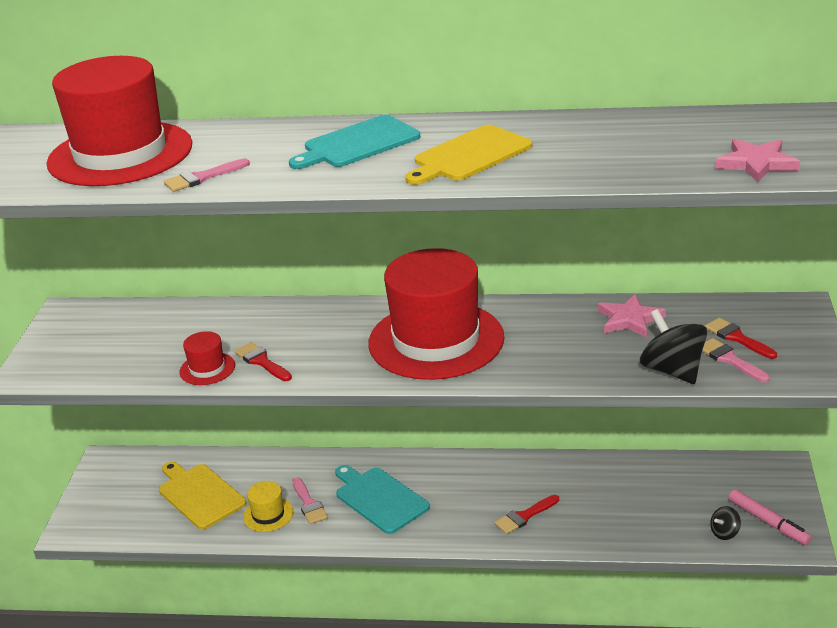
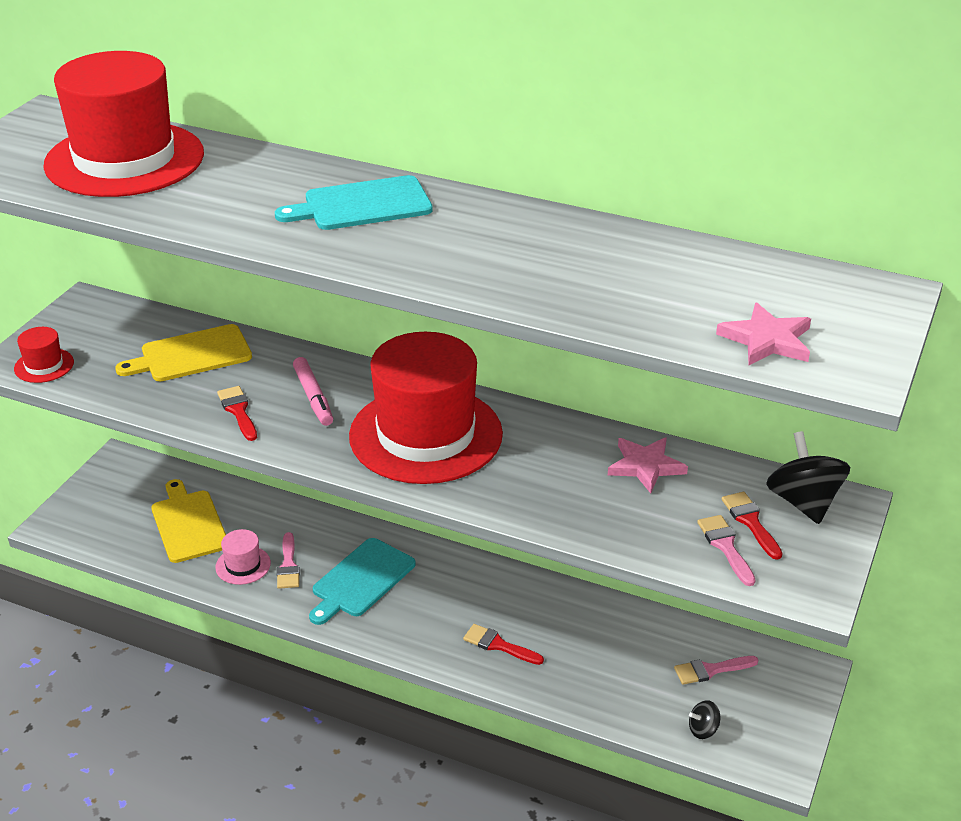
camera: 15 degrees right, 5 degrees up
pink brush [164,158,250,192] -> pink brush moved to [674,656,758,685]
red hat [179,331,235,385] -> red hat moved to [14,327,74,383]
yellow hat [243,481,293,532] -> pink hat [215,529,271,585]
turquoise cutting board [335,465,430,534] -> turquoise cutting board turned 120 degrees counterclockwise [309,538,416,625]
yellow cutting board [405,125,532,185] -> yellow cutting board moved to [115,324,252,381]
red brush [494,495,559,534] -> red brush turned 45 degrees clockwise [463,624,544,665]
black spinning top [640,309,707,384] -> black spinning top moved to [766,431,850,524]
pink marker [728,489,811,545] -> pink marker moved to [293,357,333,426]

